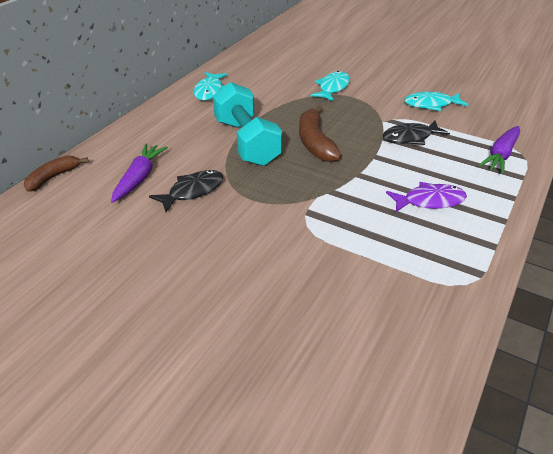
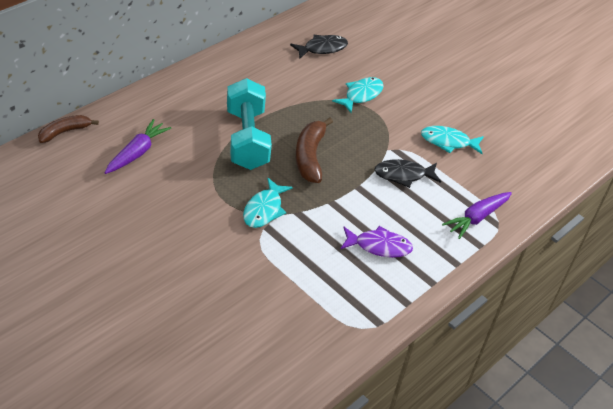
camera: 10 degrees right, 5 degrees up
black fish [149,170,224,212] -> black fish moved to [290,35,348,59]
turquoise fish [194,72,227,101] -> turquoise fish moved to [243,177,293,228]

